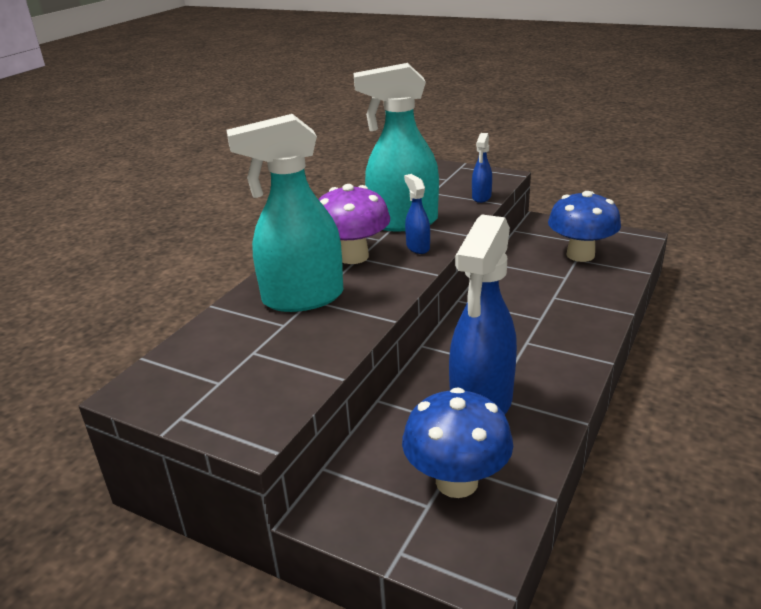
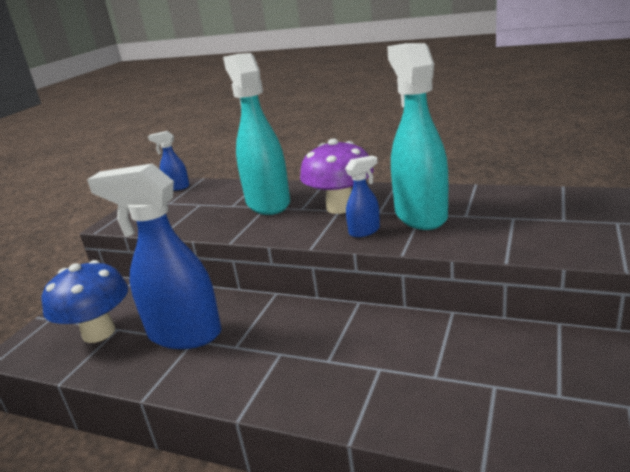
camera: 85 degrees right, 5 degrees down
blue spray bottle [472,133,492,203] -> blue spray bottle moved to [148,131,190,191]
blue mushroom [548,191,621,262] -> none

